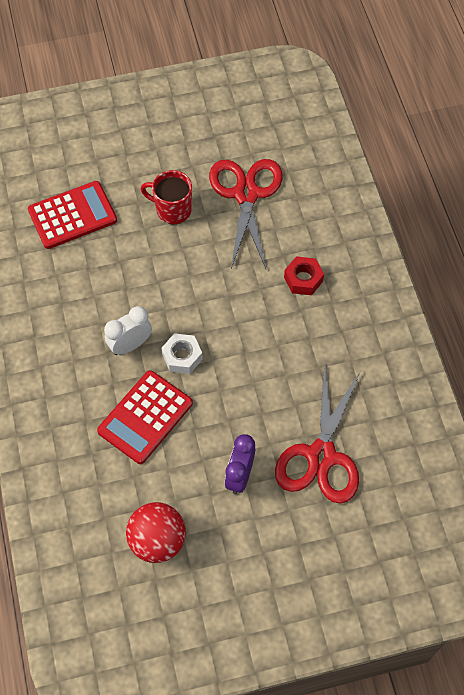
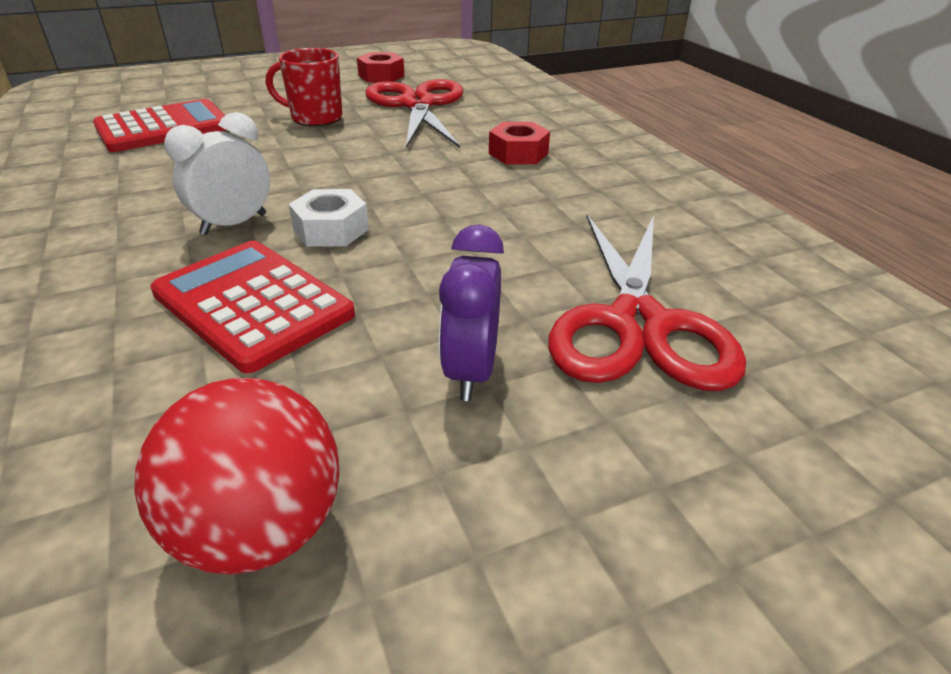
camera: 10 degrees left, 25 degrees down
red calculator [97,370,193,464] -> red calculator turned 105 degrees clockwise [150,240,355,373]
none -> red nut [357,52,404,82]

